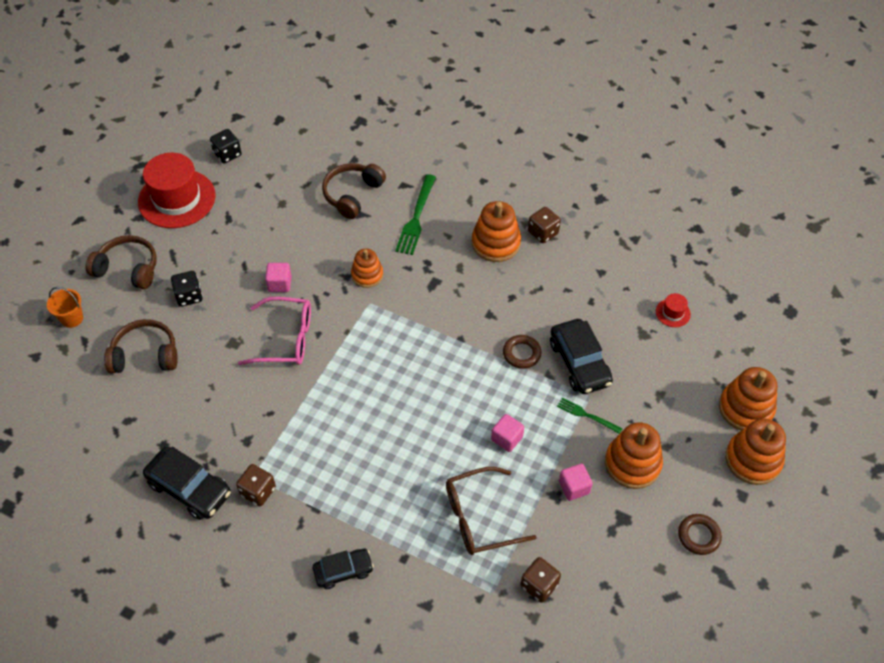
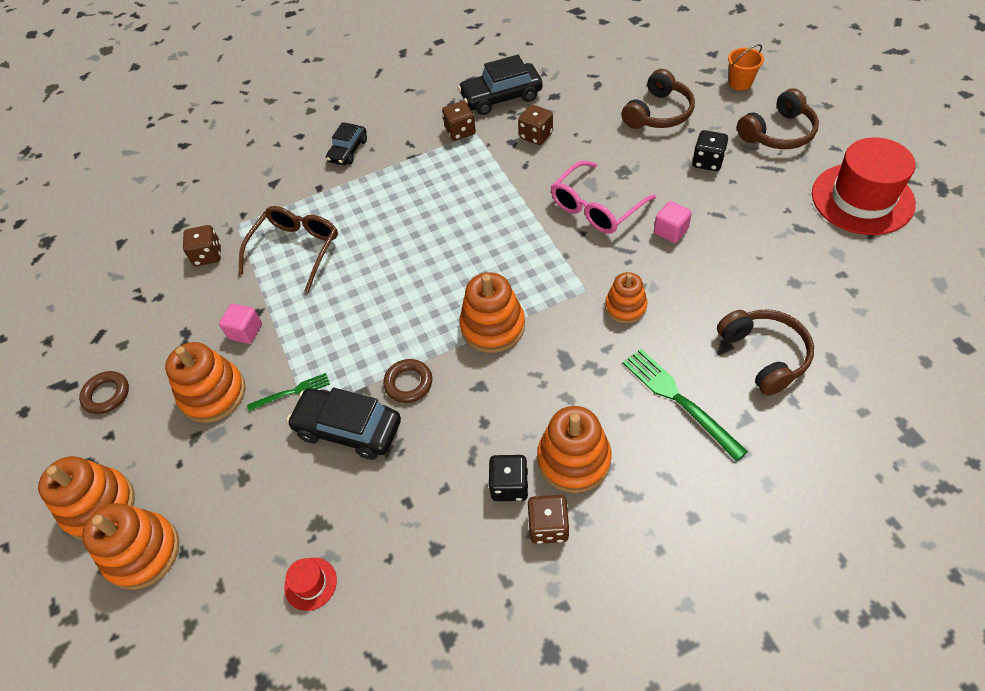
camera: 135 degrees right, 0 degrees up
black dice [210,129,241,164] -> black dice moved to [488,455,529,501]
pink cube [491,414,524,452] -> none
none -> orange stacking toy [459,272,525,353]
none -> brown dice [518,105,553,145]

